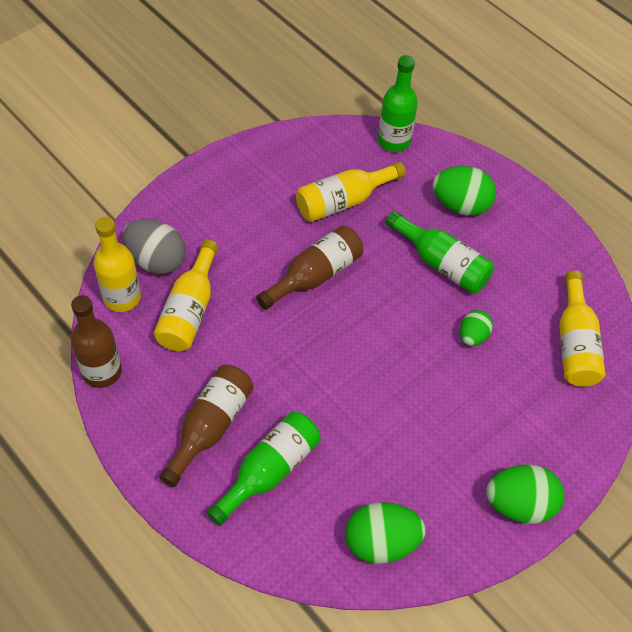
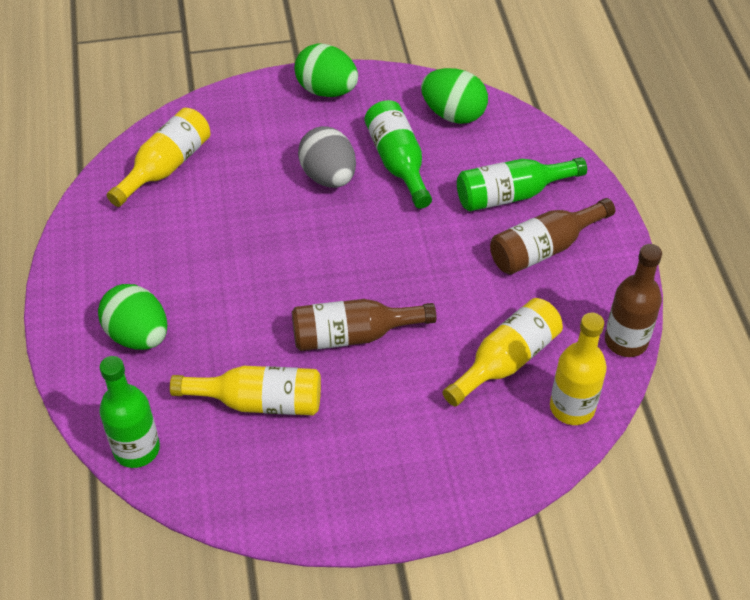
camera: 145 degrees left, 5 degrees down
grey egg [123,219,186,274] -> grey egg moved to [298,126,356,188]
green bottle [386,211,494,294] -> green bottle moved to [365,100,432,209]
green egg [460,310,493,346] -> none

